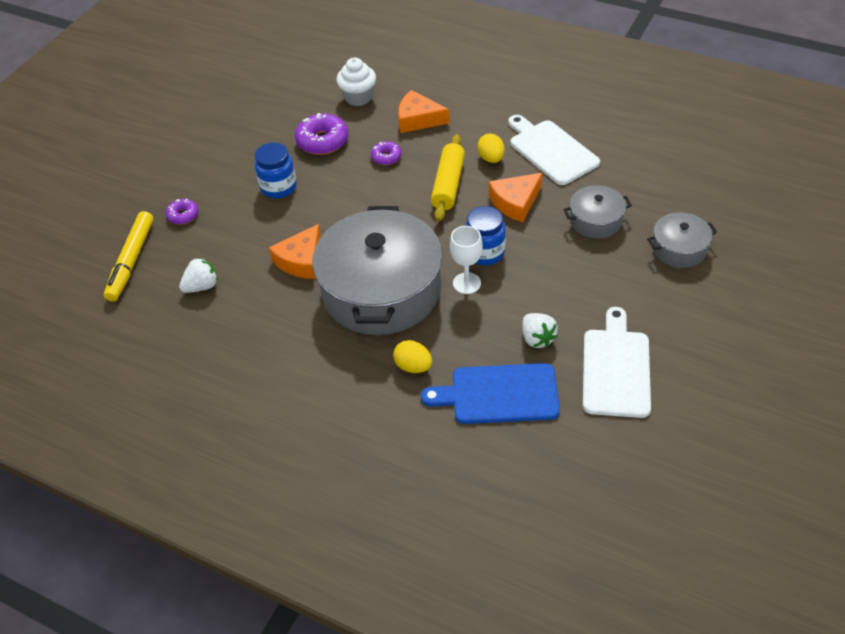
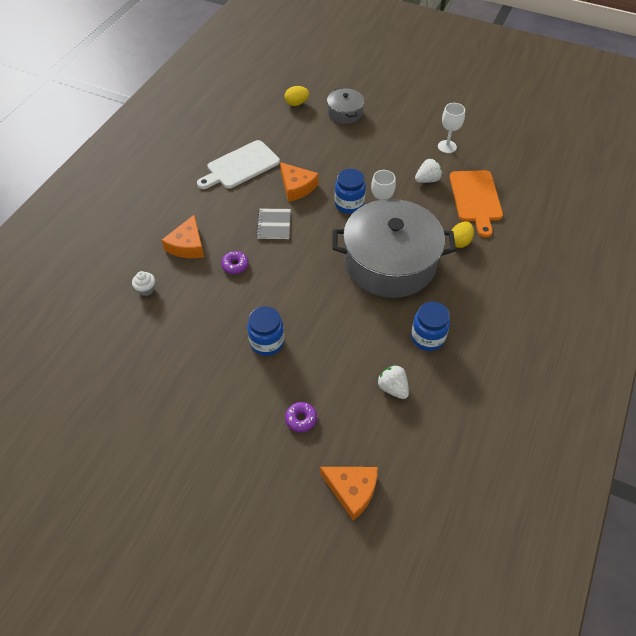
camera: 95 degrees left, 5 degrees up
yellow marker [104,211,154,302] -> none
orange cheese [269,224,321,279] -> orange cheese moved to [320,467,378,520]
purple donut [295,113,348,155] -> none
white cupcake [336,58,376,106] -> white cupcake [132,271,155,296], size x0.60
blue cutting board [421,363,560,424] -> orange cutting board [449,170,503,238]
yellow rolling pin [431,134,465,221] -> grey notebook [256,209,291,239]
yellow egg [477,134,505,163] -> yellow egg moved to [285,86,309,106]
grey pot [563,185,632,239] -> none
white cutting board [583,307,651,418] -> white goblet [438,103,465,153]
none -> blue jar [411,302,450,351]

